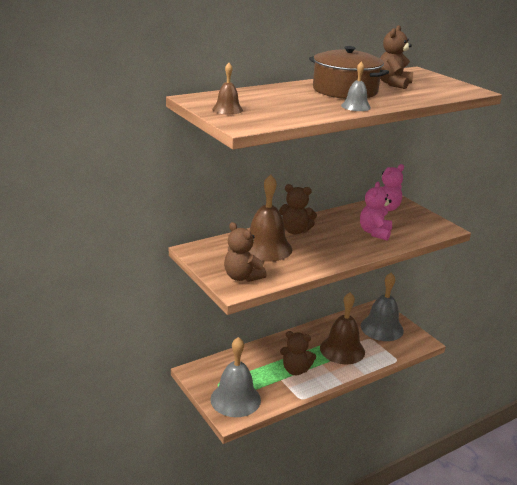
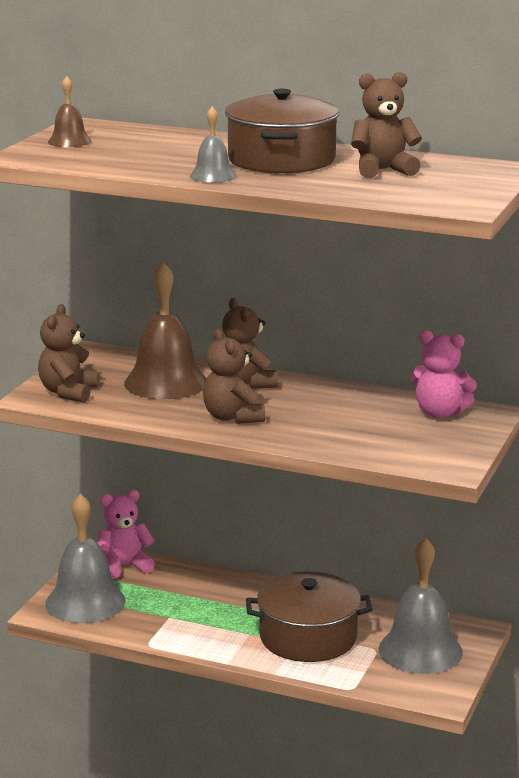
camera: 55 degrees right, 5 degrees down
brown teddy bear [280,331,316,375] -> brown teddy bear moved to [203,329,265,424]
brown bell [320,292,365,364] -> brown pot [246,572,372,662]
pink teddy bear [360,182,392,241] -> pink teddy bear moved to [97,490,155,579]

